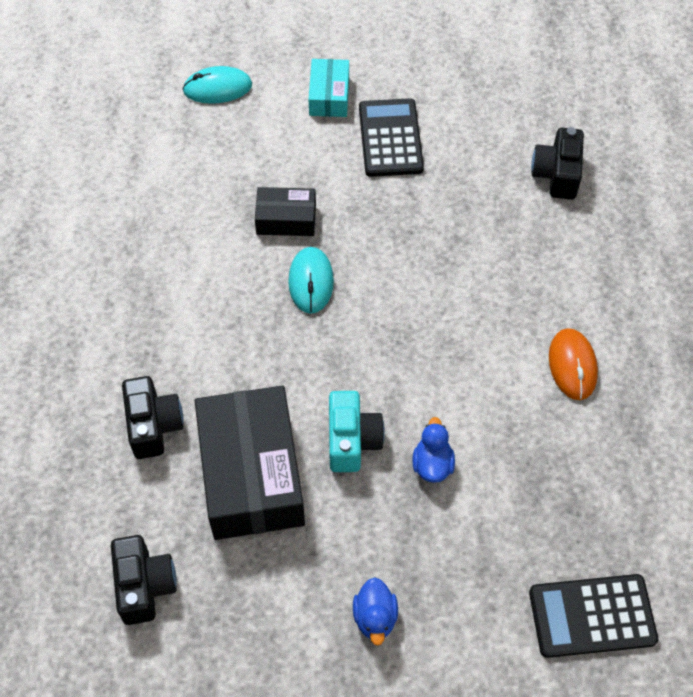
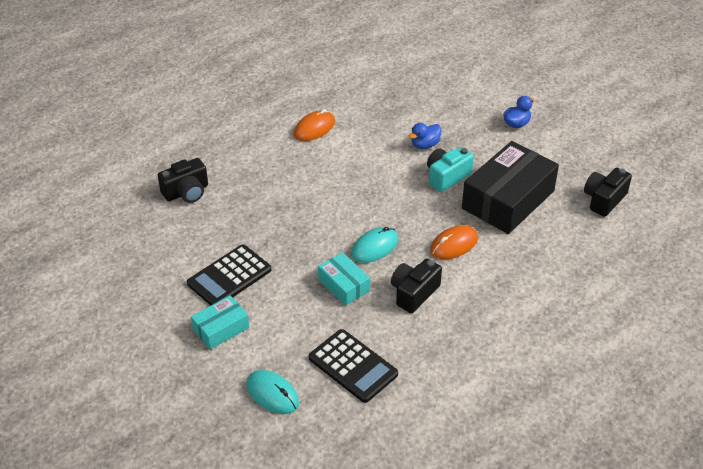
camera: 130 degrees left, 15 degrees down
black camera [122,376,183,459] -> black camera moved to [391,259,442,313]
black box [255,187,316,236] -> turquoise box [318,252,370,306]
black calculator [529,574,658,658] -> black calculator moved to [309,329,398,403]
none -> orange mouse [430,225,478,259]

